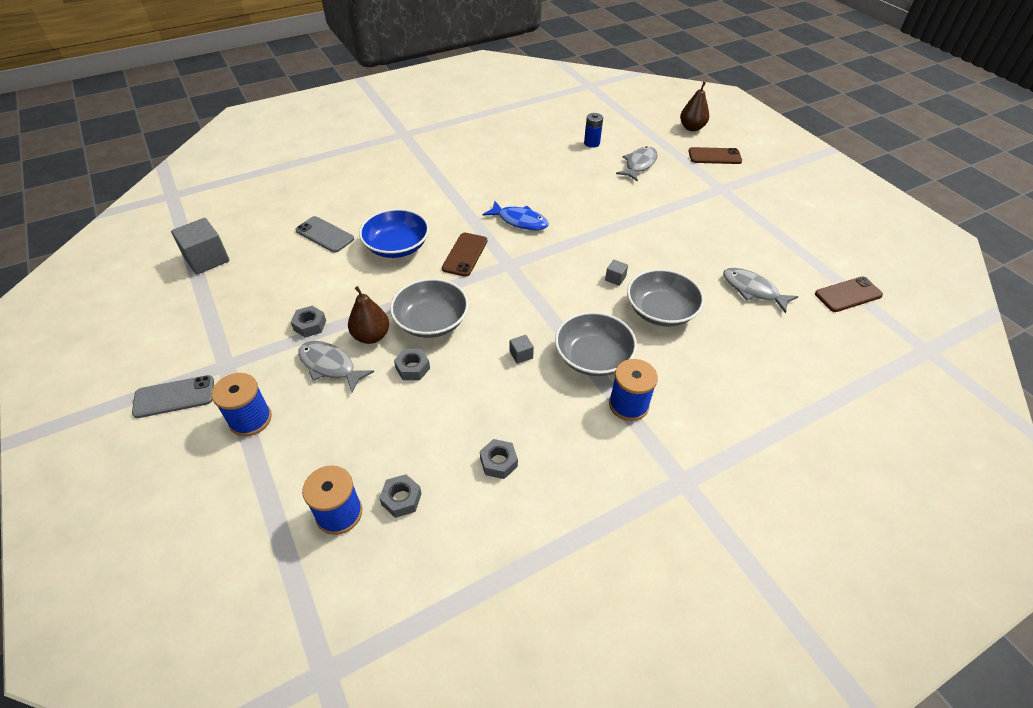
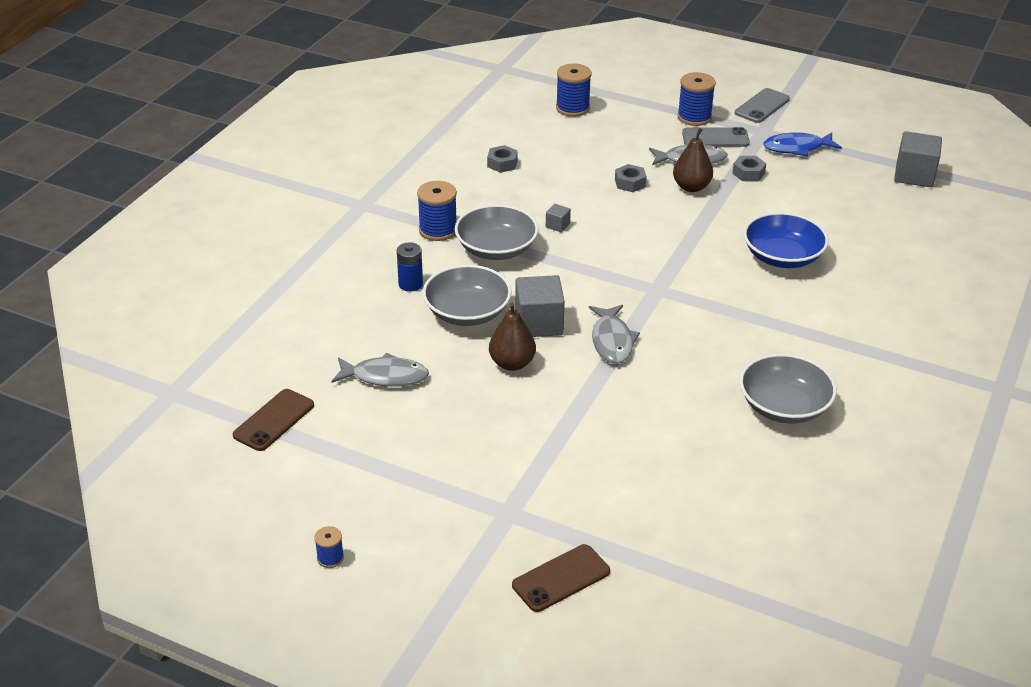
camera: 145 degrees right, 10 degrees down
grey phone [296,216,354,253] -> grey phone moved to [682,127,750,147]
grey nut [379,474,422,518] -> none
grey bowl [390,278,469,338] -> grey bowl moved to [739,354,837,423]
brown phone [442,233,487,277] -> none
blue fish [483,201,549,230] -> blue fish moved to [764,132,842,157]
blue battery [584,113,603,148] -> blue battery moved to [397,242,423,292]
grey cube [605,260,628,286] -> grey cube [515,275,565,337], size x2.15
grey fish [616,146,658,182] -> grey fish moved to [589,305,640,364]
brown pear [680,82,709,131] -> brown pear moved to [489,303,536,371]
none -> blue spool [314,526,344,568]

